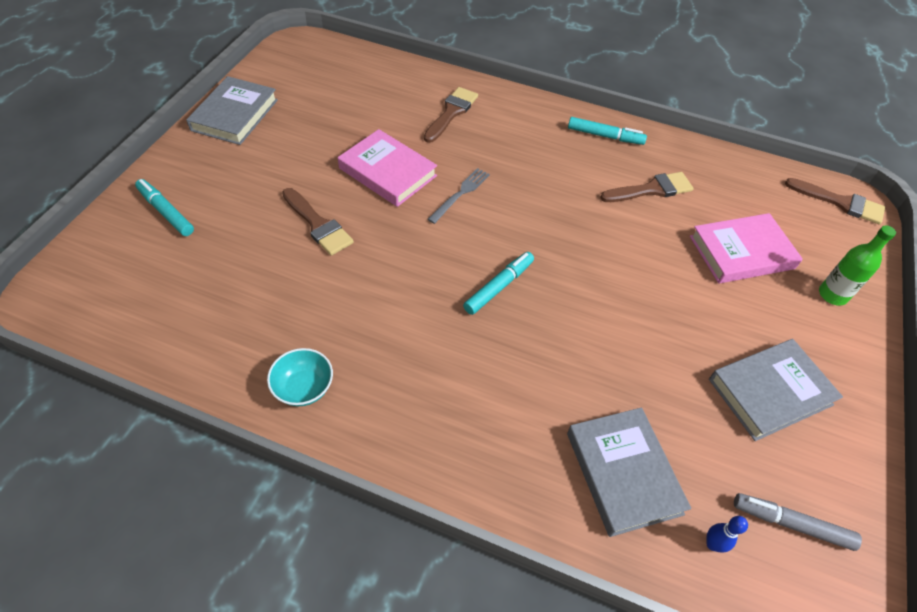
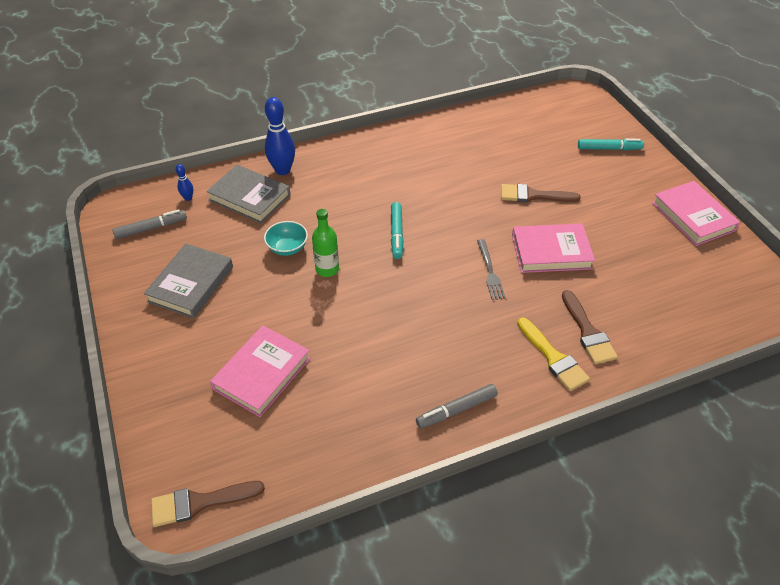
camera: 140 degrees right, 5 degrees down
grey book [186,76,278,145] -> pink book [652,181,740,246]
turquoise bowl [267,348,333,406] -> turquoise bowl moved to [264,221,308,256]
turquoise marker [568,117,647,145] -> grey marker [416,384,498,428]
brown brush [600,172,694,202] -> none
green bottle [819,225,896,306] -> green bottle moved to [312,209,339,277]
none -> blue bowling pin [265,97,295,175]
none -> yellow brush [517,318,590,391]

